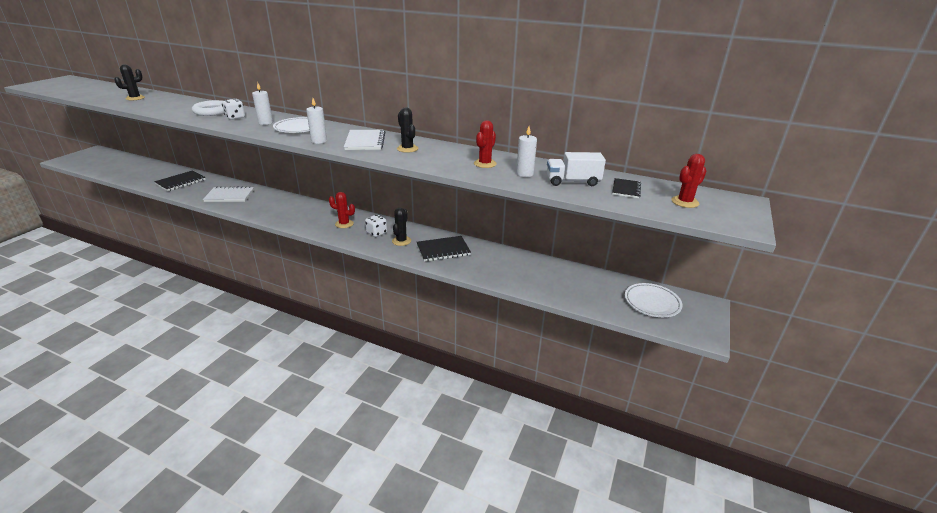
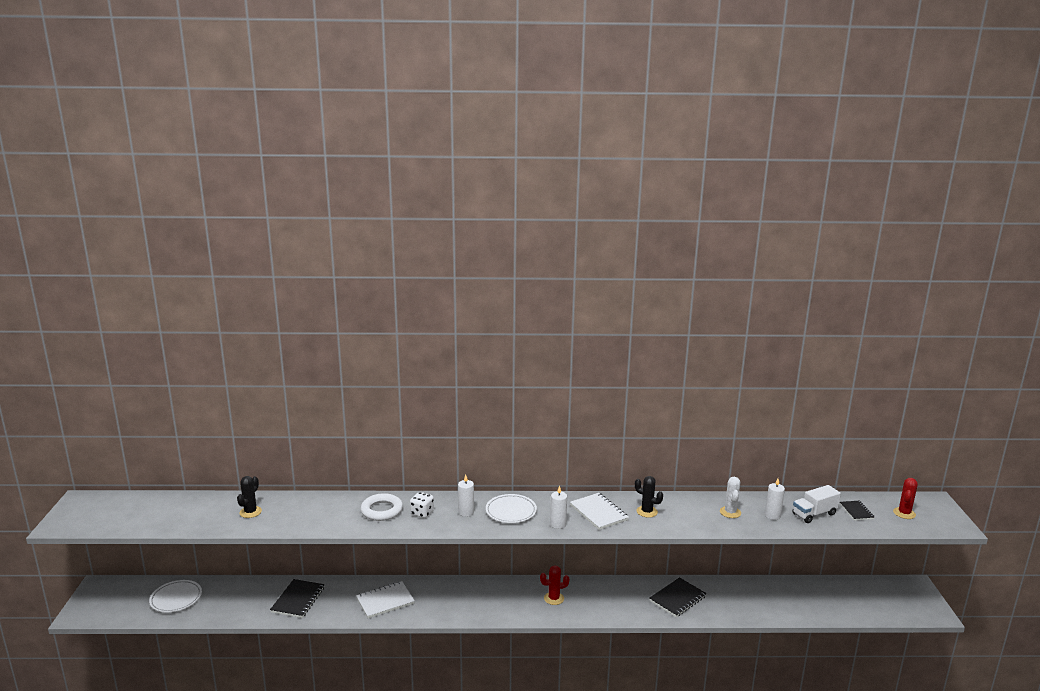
camera: 25 degrees left, 10 degrees down
white dice [365,214,387,237] -> none
black cactus [392,208,411,246] -> none
red cactus [474,120,497,168] -> white cactus [720,477,741,518]
white plate [625,283,682,317] -> white plate moved to [149,580,202,612]

